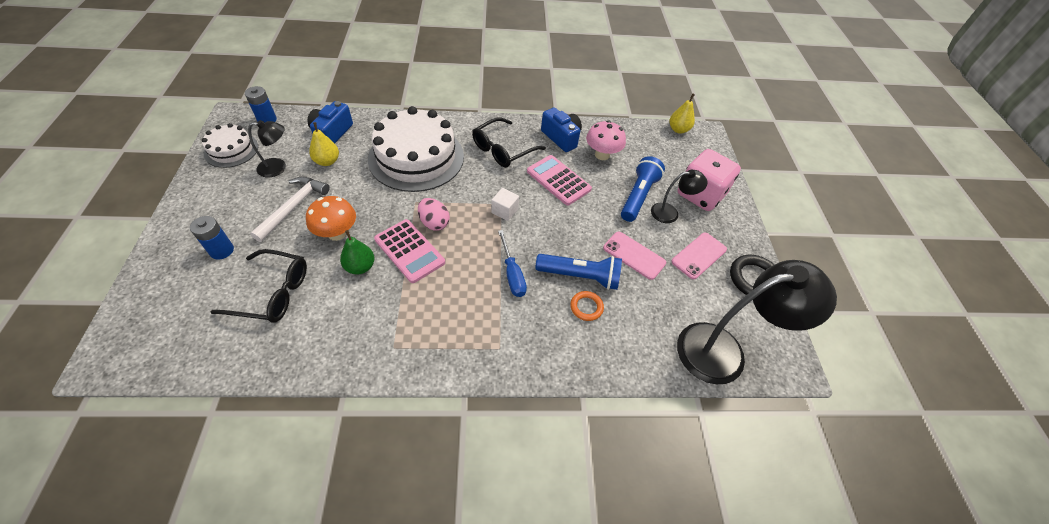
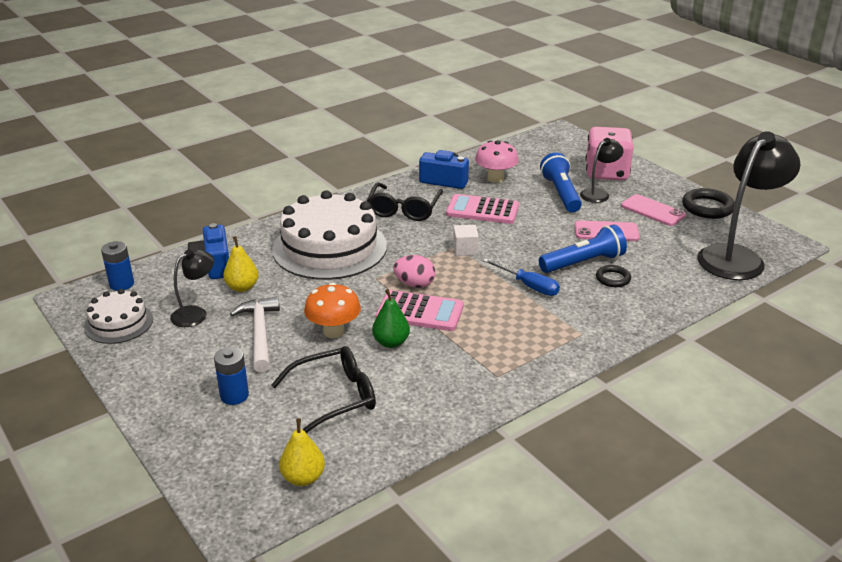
camera: 30 degrees left, 20 degrees down
orange ring [570,291,604,321] -> black ring [596,265,631,287]
yellow pear [669,93,695,134] -> yellow pear moved to [279,418,325,486]
pink phone [671,233,727,279] -> pink phone turned 60 degrees counterclockwise [621,194,686,226]

